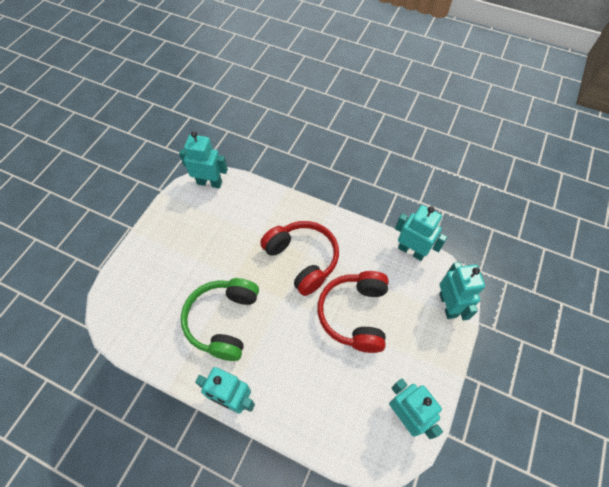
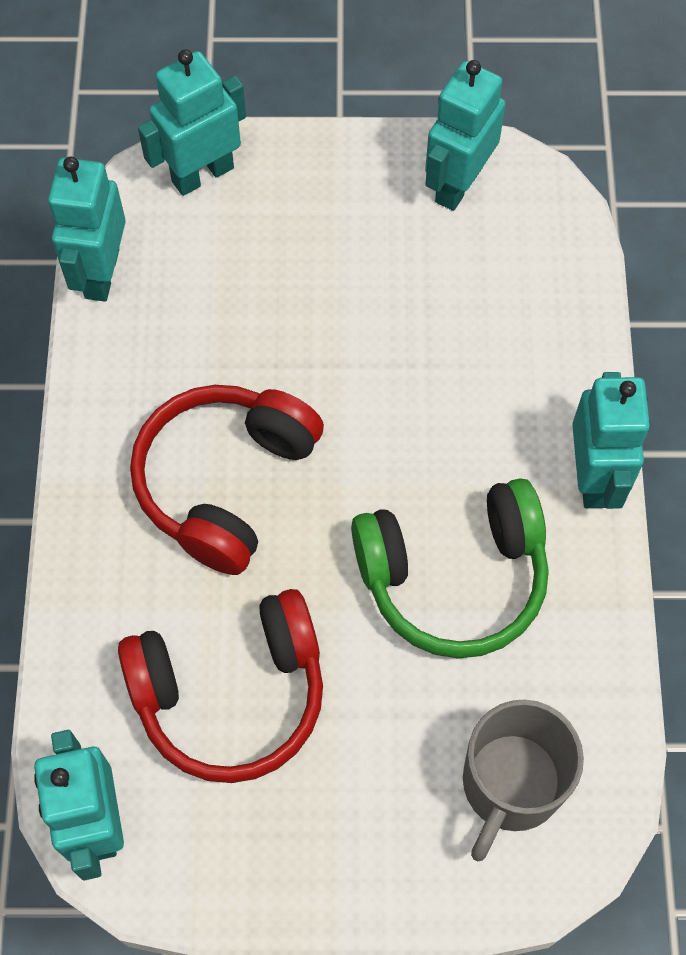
camera: 115 degrees left, 5 degrees up
red headphones [317,271,389,353] -> red headphones moved to [118,589,323,783]
none -> grey mug [463,699,584,861]

